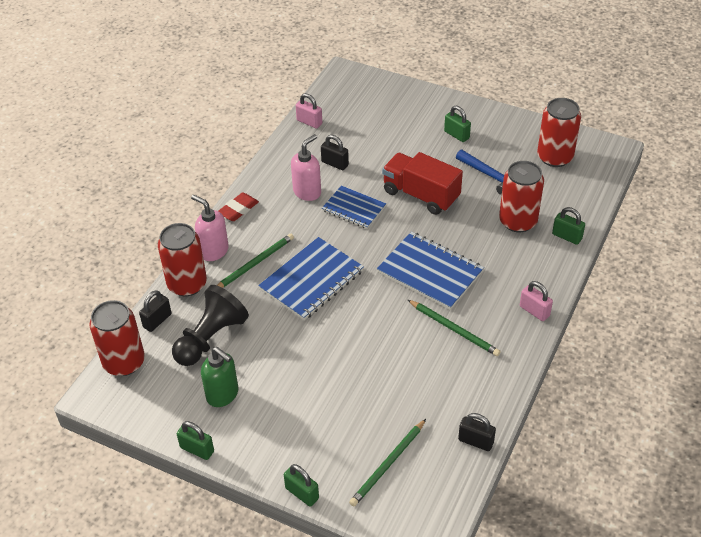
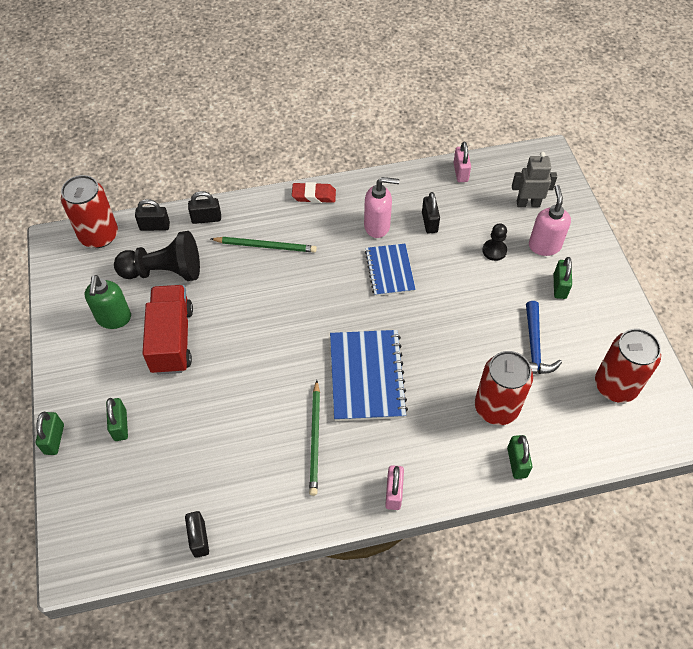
camera: 50 degrees right, 10 degrees up
red can [158,223,207,296] -> black padlock [188,191,221,224]
green padlock [177,421,214,460] -> green padlock moved to [106,398,128,441]
pink soap dispenser [191,195,229,261] -> pink soap dispenser moved to [529,185,571,256]
blue notebook [258,237,364,320] -> none
green pencil [349,419,426,507] -> none
red truck [382,152,463,215] -> red truck moved to [142,285,193,375]
none -> black pawn [482,224,507,261]
none -> grey robot [512,152,557,207]

